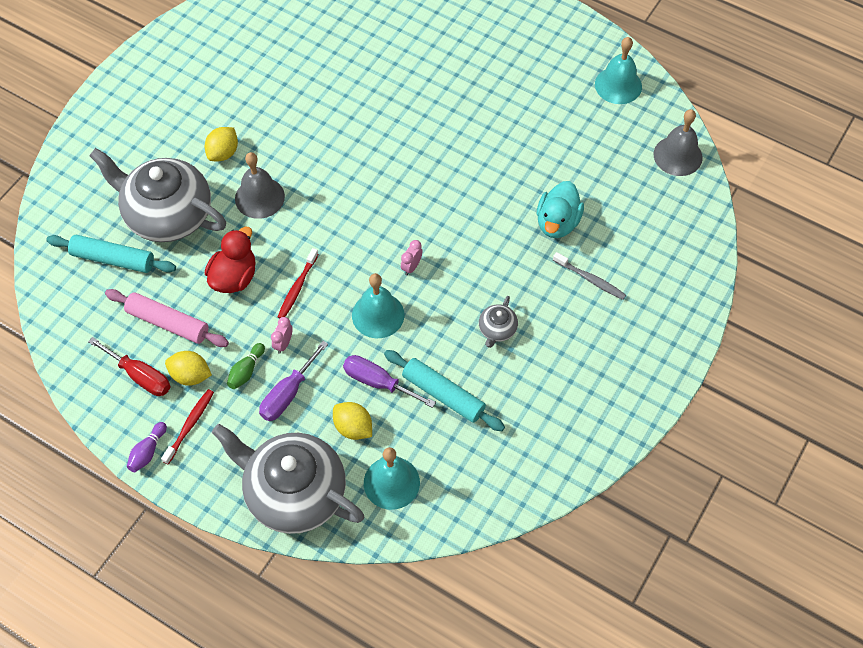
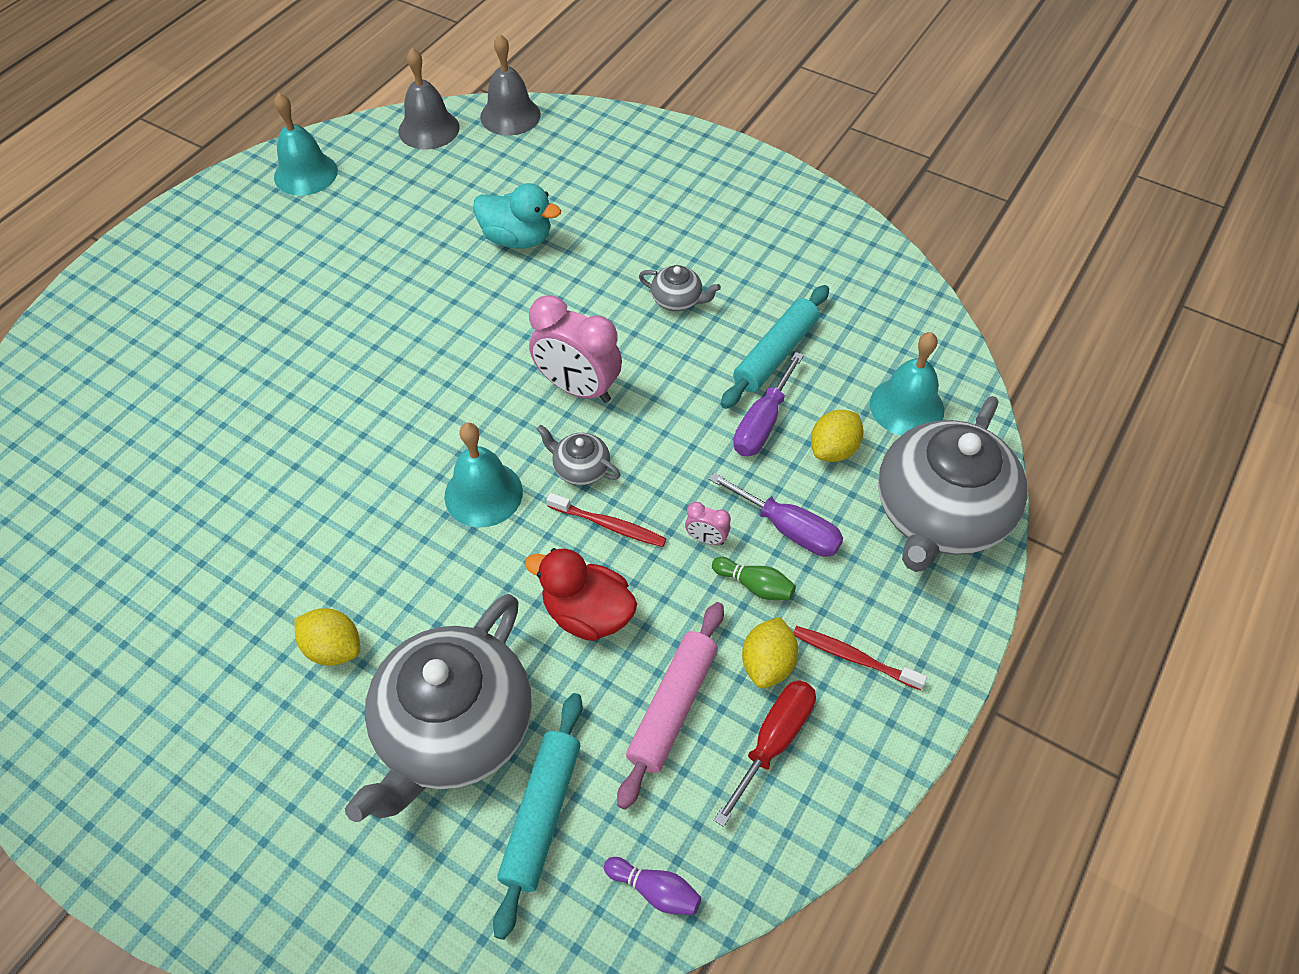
camera: 90 degrees left, 5 degrees down
purple bowling pin [127,422,167,472] -> purple bowling pin moved to [604,857,701,915]
grey bell [235,152,285,219] -> grey bell moved to [480,34,541,136]
turquoise bell [352,273,404,338] -> turquoise bell moved to [444,423,523,527]
pink clock [401,240,422,275] -> pink clock [529,295,622,403], size x2.26
grey toothbrush [553,252,626,300] -> none
none -> grey teapot [537,425,621,485]

